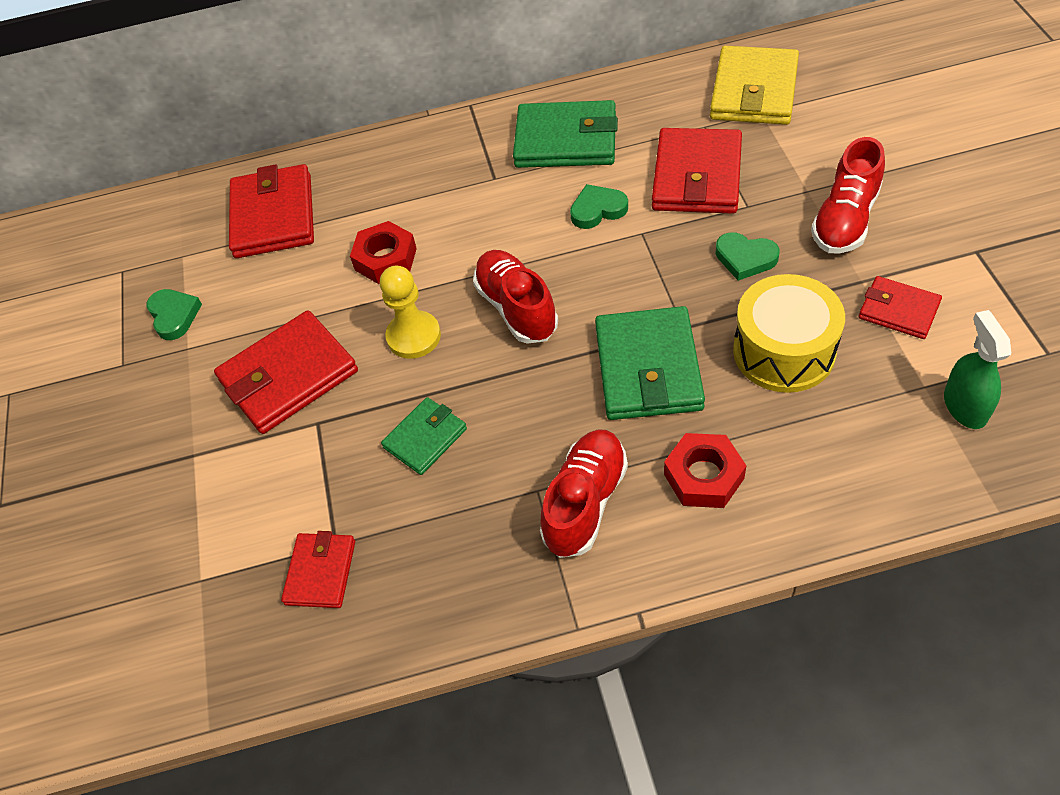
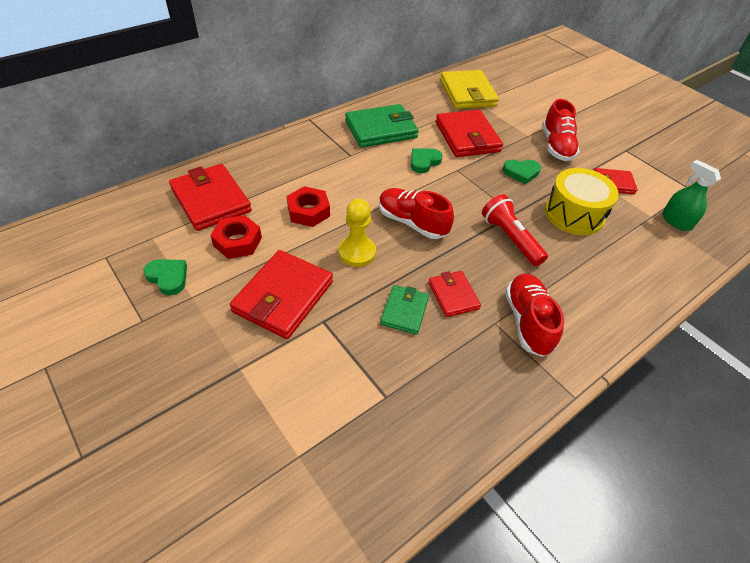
camera: 35 degrees left, 5 degrees down
red wallet [281,531,355,608] -> red wallet moved to [428,271,481,317]
green wallet [595,306,705,420] -> red flashlight [482,194,548,266]
red nut [664,433,746,508] -> red nut moved to [210,215,262,259]

